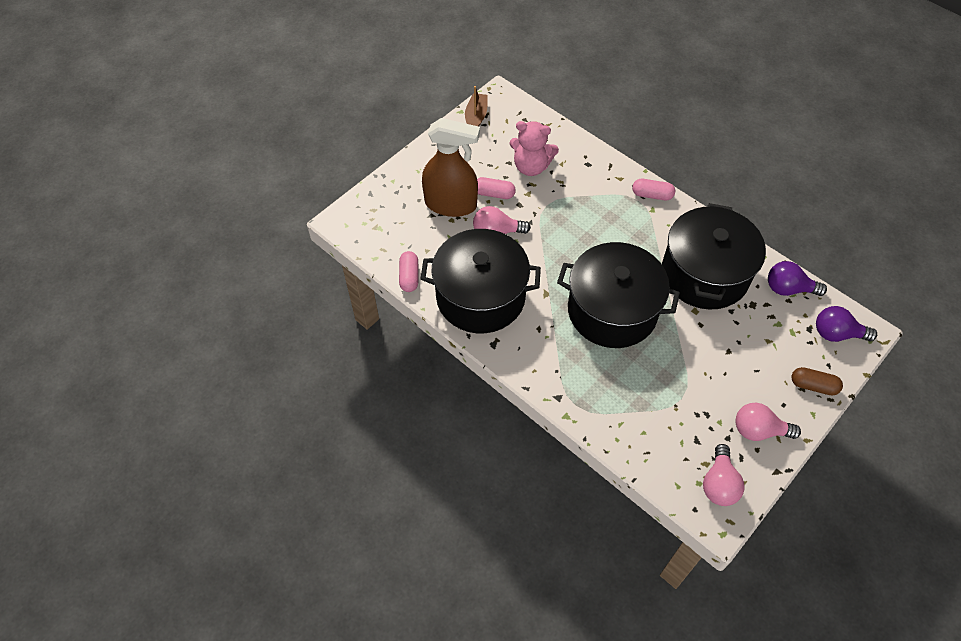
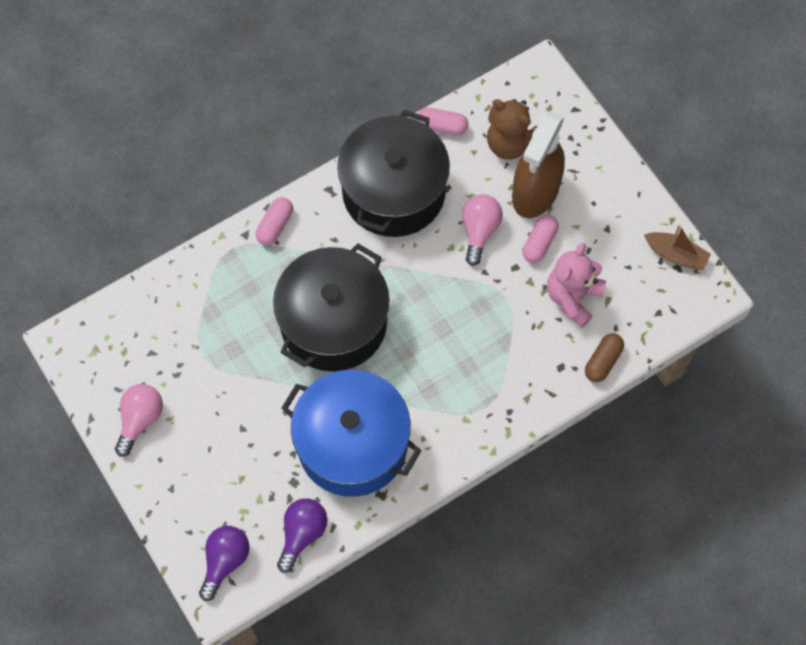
camera: 105 degrees right, 10 degrees up
pink capsule [632,179,675,200] -> pink capsule moved to [256,197,293,245]
black pot [662,203,766,310] -> blue pot [282,370,421,497]
pink light bulb [703,444,744,506] -> none
brown capsule [791,367,843,395] -> brown capsule moved to [585,333,624,383]
none -> brown teddy bear [487,99,537,160]

